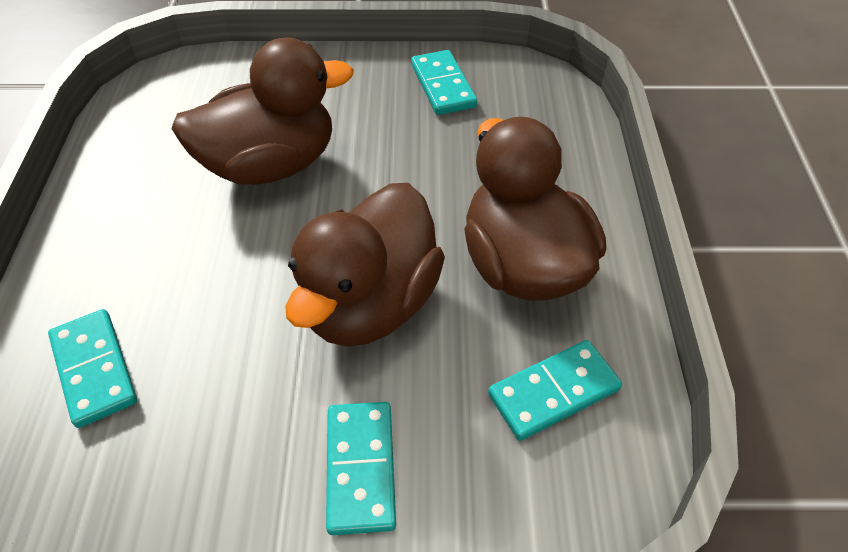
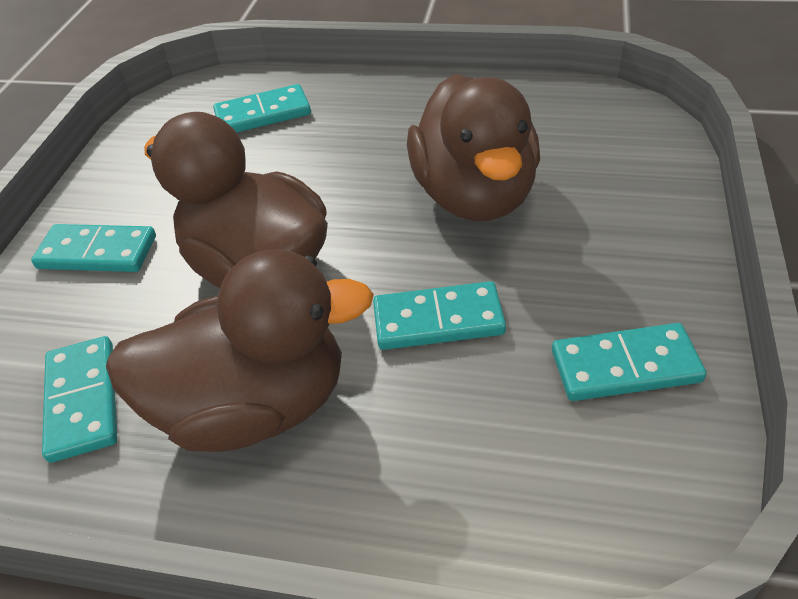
camera: 105 degrees right, 5 degrees down
none -> turquoise domino [373,281,506,350]

